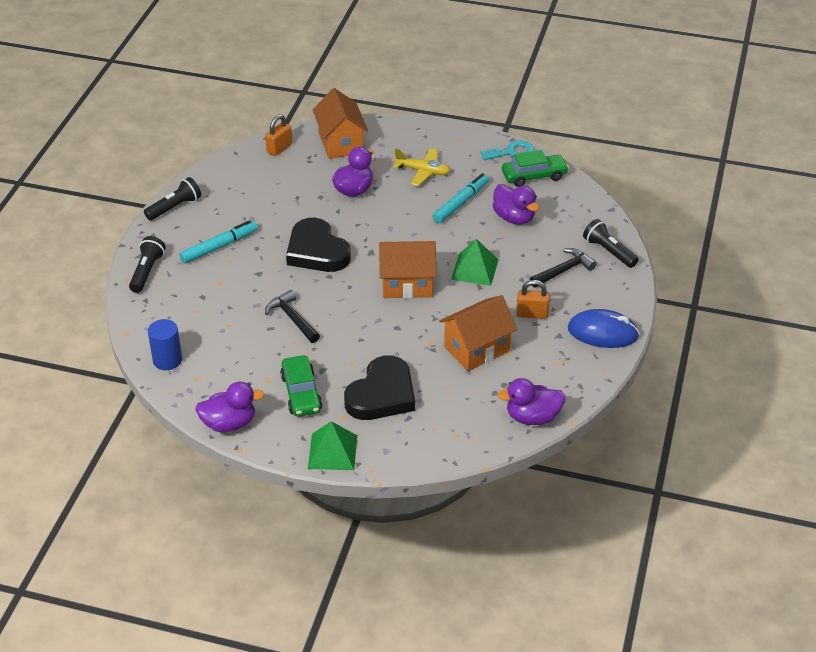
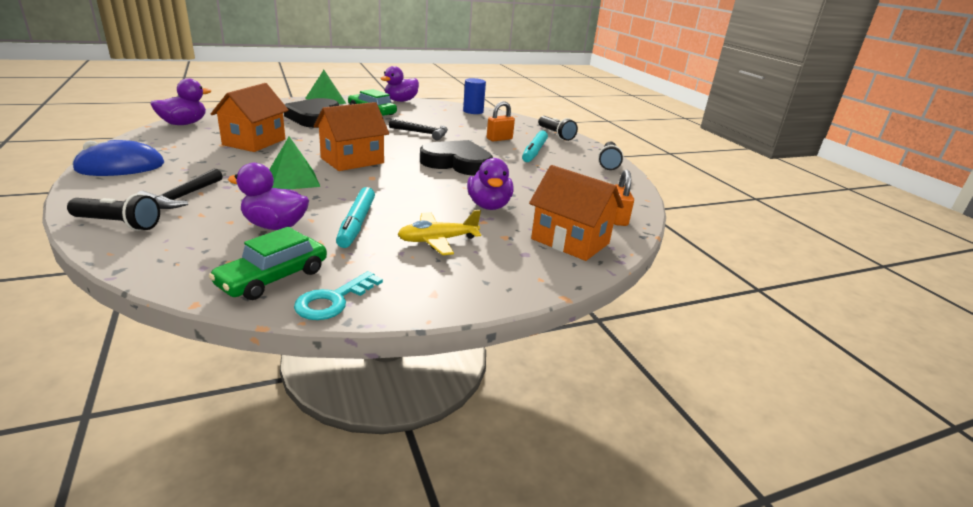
camera: 140 degrees right, 15 degrees down
orange padlock [516,280,550,319] -> orange padlock moved to [487,101,515,141]

